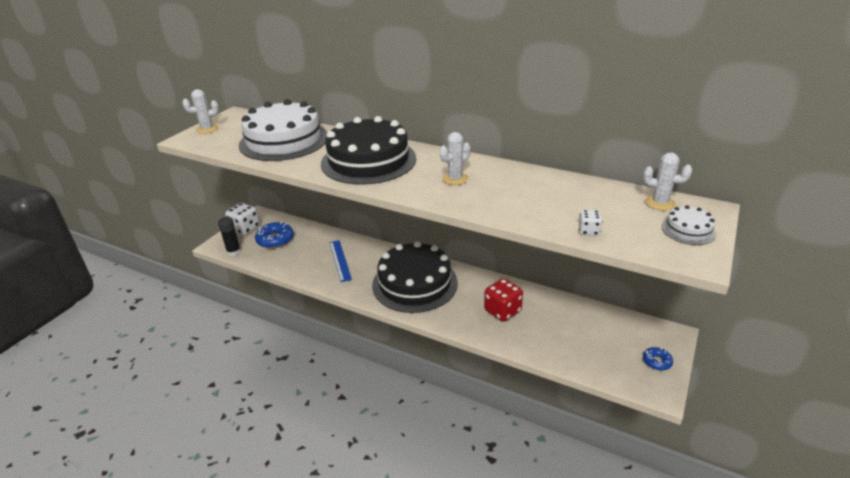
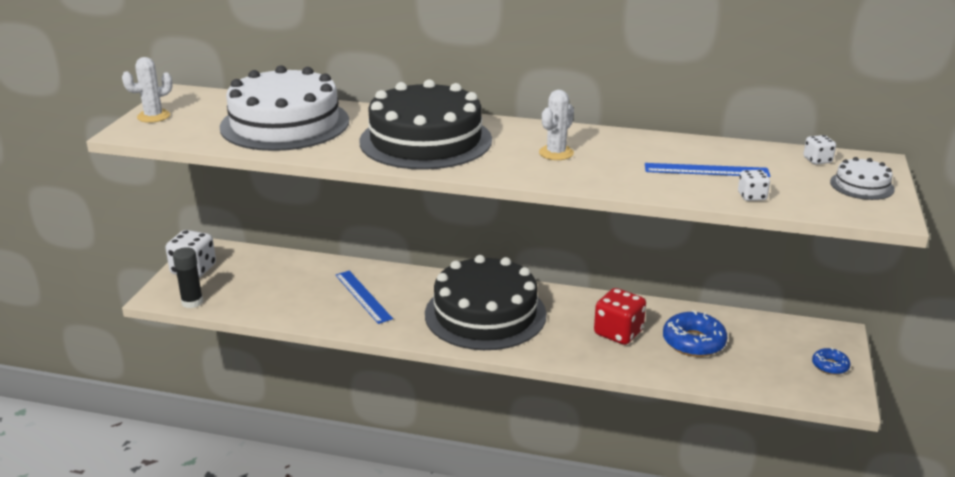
camera: 15 degrees left, 5 degrees down
blue donut [255,222,294,249] -> blue donut moved to [663,310,727,357]
white cactus [643,152,692,210] -> white dice [803,135,836,165]
none -> blue ruler [645,163,771,177]

